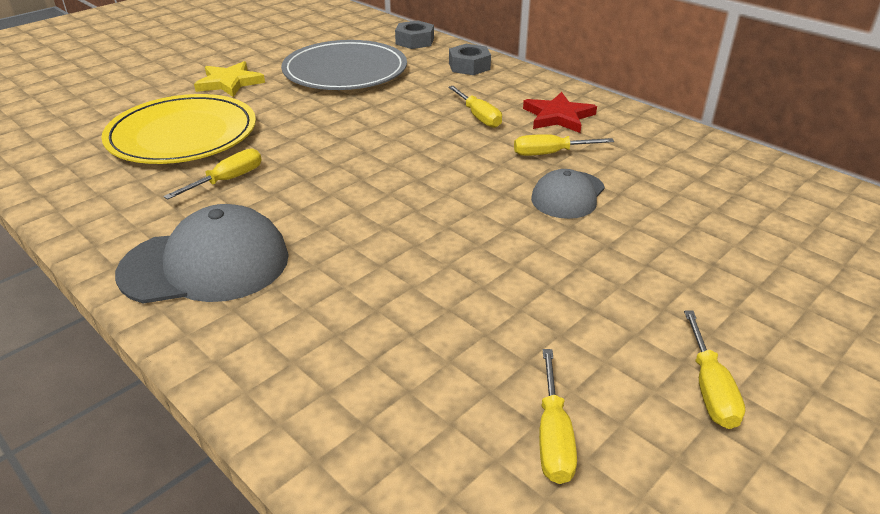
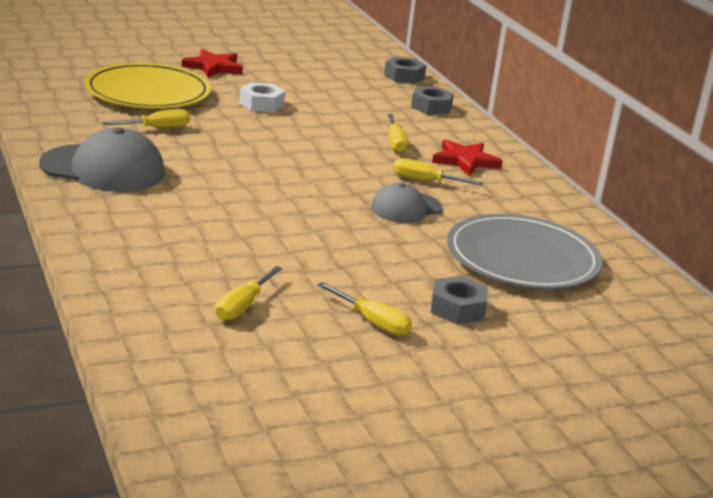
camera: 20 degrees right, 10 degrees down
yellow star [194,61,265,97] -> red star [182,49,243,78]
grey plate [281,40,407,90] -> grey plate moved to [447,214,603,289]
yellow screwdriver [684,310,745,429] -> yellow screwdriver turned 75 degrees counterclockwise [317,282,412,336]
none -> white nut [239,82,285,112]
none -> grey nut [431,276,487,324]

